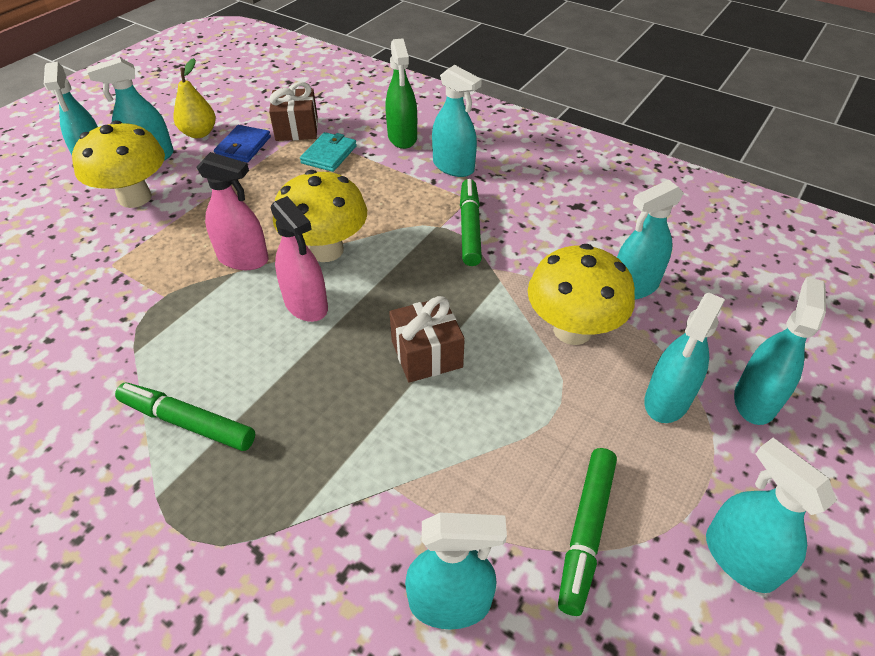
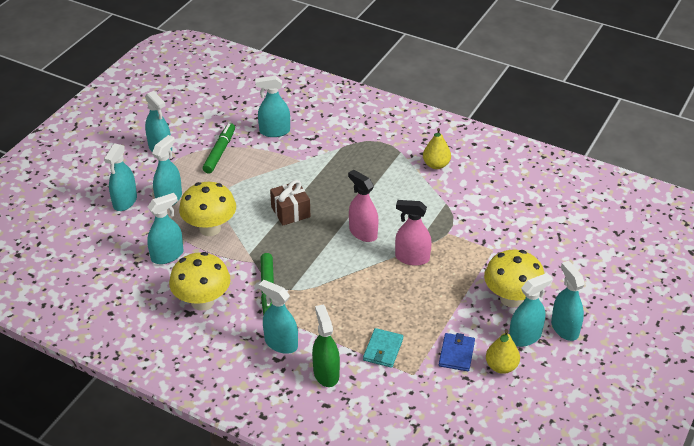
camera: 175 degrees right, 5 degrees down
green marker [115,383,255,451] -> none
brown gift [269,82,318,141] -> none
yellow mushroom [273,170,367,262] -> yellow mushroom moved to [169,252,231,311]
none -> yellow pear [423,128,451,169]

